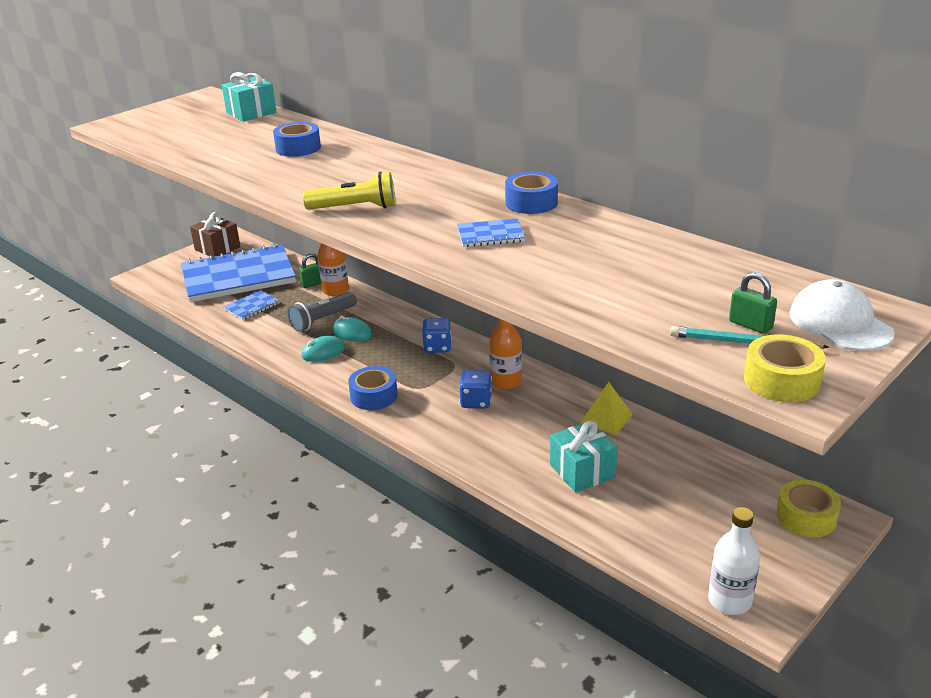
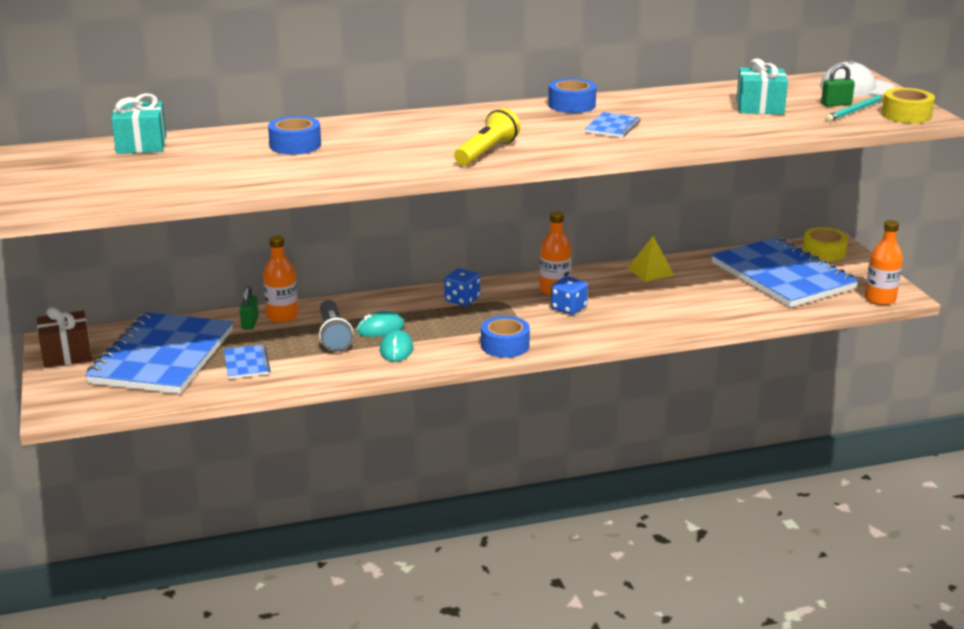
camera: 60 degrees left, 5 degrees down
turquoise gift [550,420,618,493] -> turquoise gift moved to [736,58,788,115]
white bottle [708,507,760,615] -> orange bottle [865,220,903,305]
none -> blue notebook [711,237,859,308]

